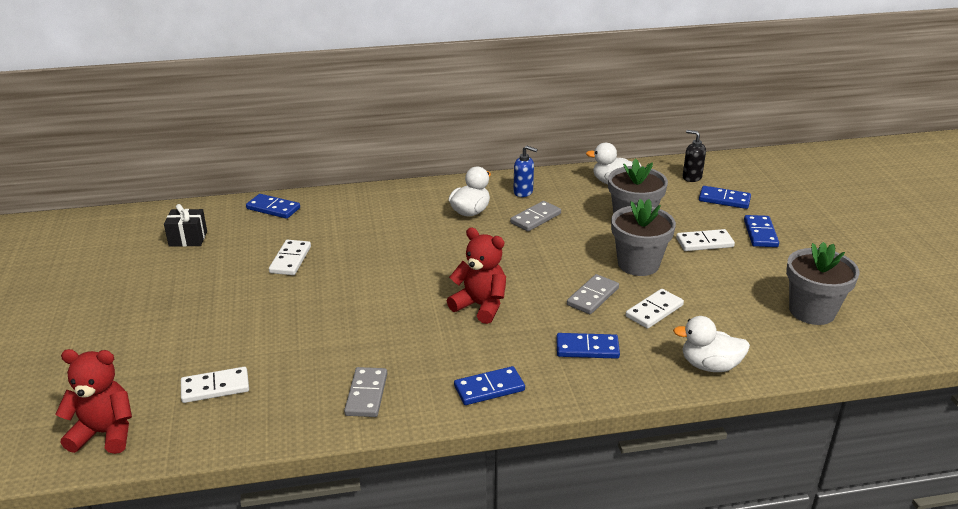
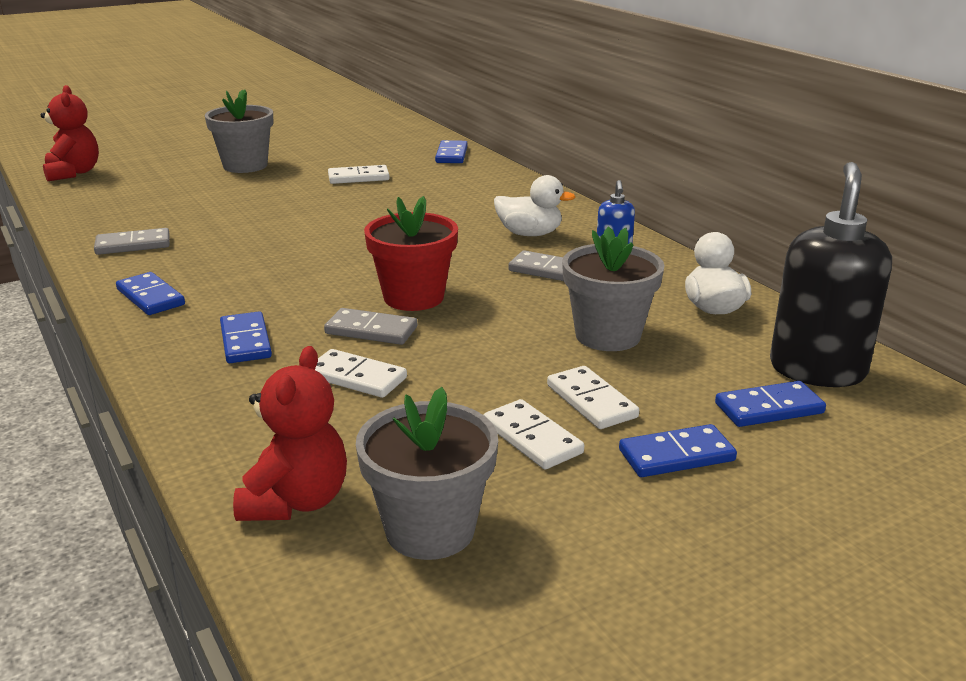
camera: 70 degrees right, 5 degrees down
black gift [164,204,207,247] -> none
white domino [181,367,249,403] -> white domino moved to [484,399,584,469]
red teddy bear [447,227,506,324] -> red teddy bear moved to [233,346,347,521]
grey flower pot [611,199,676,276] -> grey flower pot moved to [205,89,273,173]
white duck [673,316,750,372] -> none
black soap dispenser [683,130,706,182] -> black soap dispenser [770,162,892,387], size x2.08
blue domino [699,186,751,209] -> blue domino turned 75 degrees clockwise [715,381,826,427]
none -> red flower pot [364,196,458,311]

